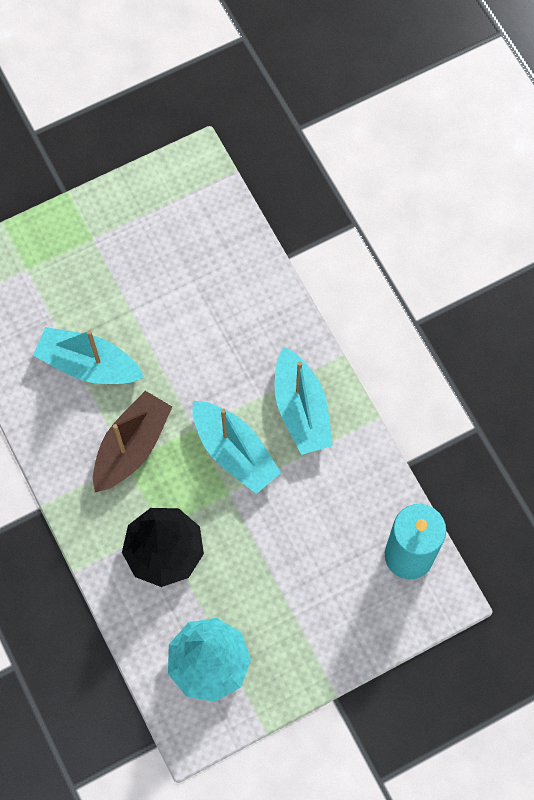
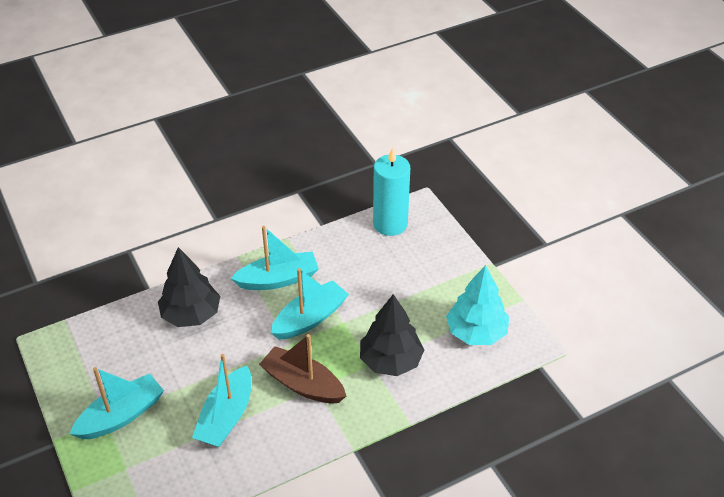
camera: 90 degrees left, 25 degrees down
none -> turquoise boat [70,367,164,439]
none -> black tree [158,247,220,327]

